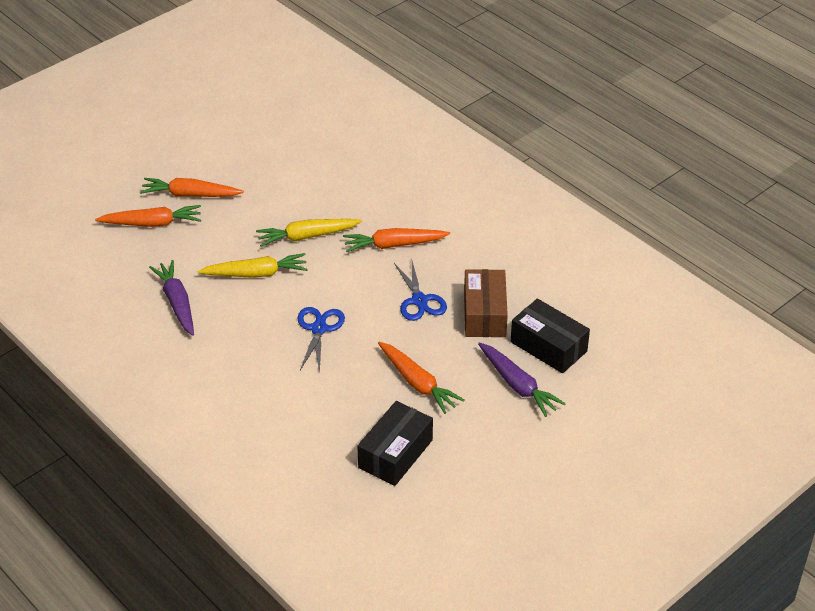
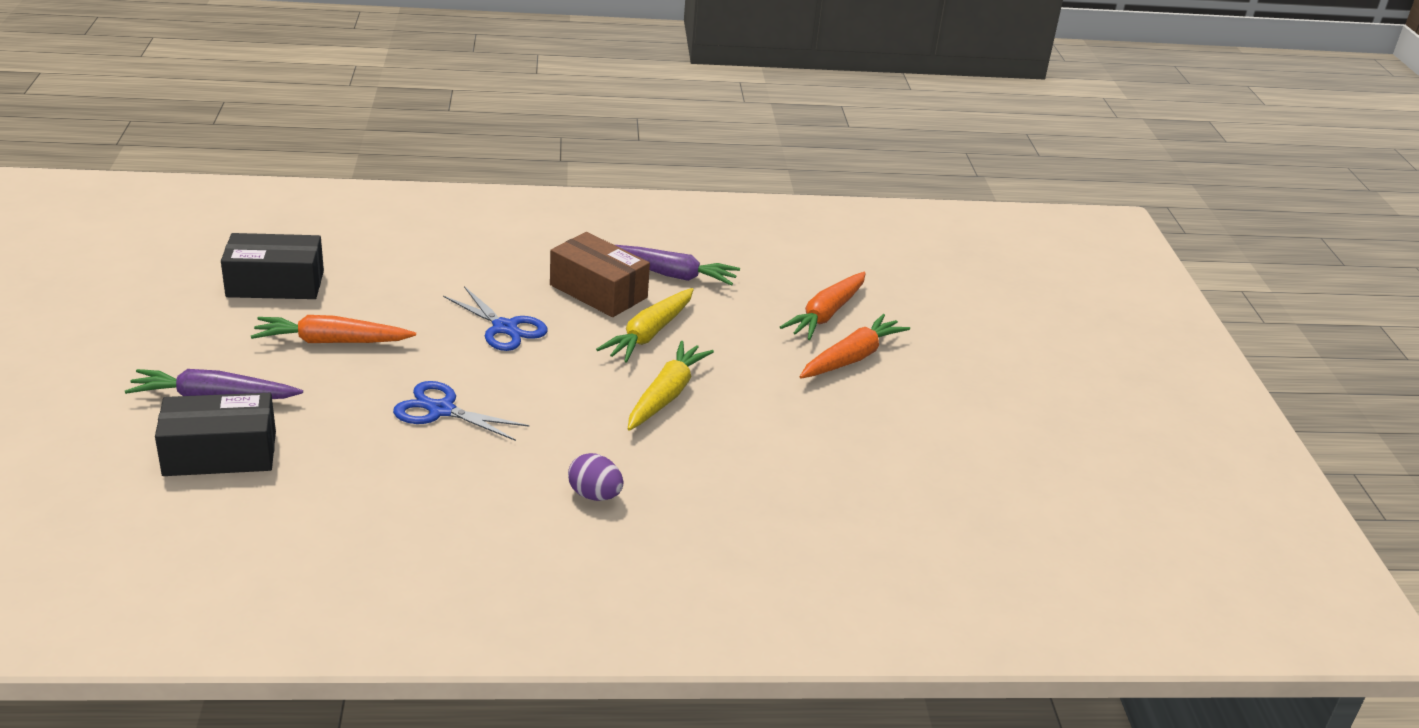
camera: 125 degrees right, 10 degrees down
orange carrot [343,228,450,252] -> none
black box [357,401,433,486] -> black box turned 75 degrees counterclockwise [221,233,324,299]
brown box [464,269,508,337] -> brown box moved to [550,232,650,317]
none -> purple egg [568,453,623,501]

